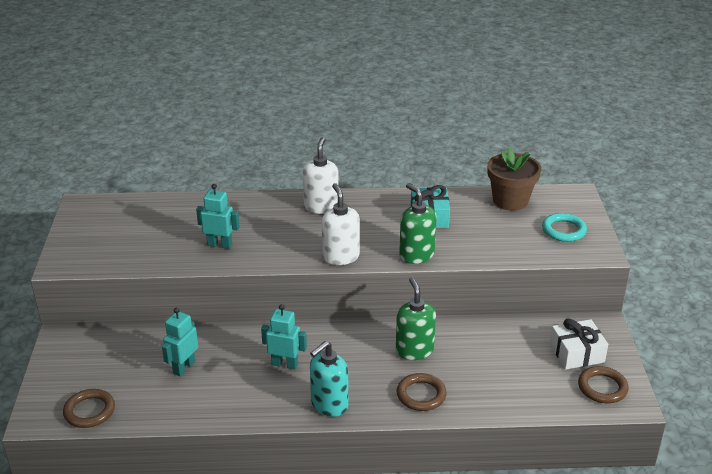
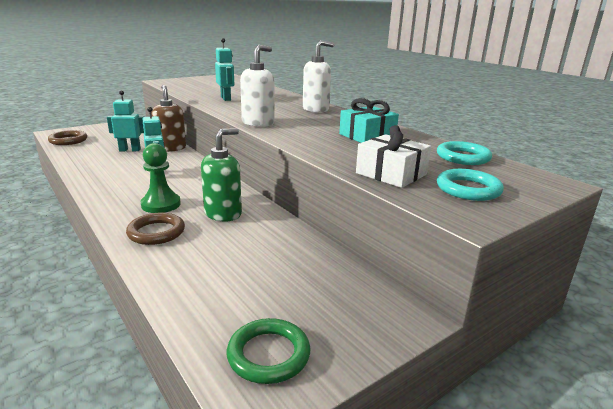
camera: 55 degrees right, 10 degrees down
turquoise soap dispenser [310,341,349,417] -> none
green soap dispenser [399,183,437,264] -> none
brown flower pot [487,147,541,211] -> turquoise ring [437,141,492,165]
white gift [550,319,608,370] -> white gift moved to [356,125,431,188]
brown ring [578,366,629,403] -> green ring [227,318,310,384]
none -> green pawn [140,143,181,213]
none -> brown soap dispenser [151,85,186,152]

